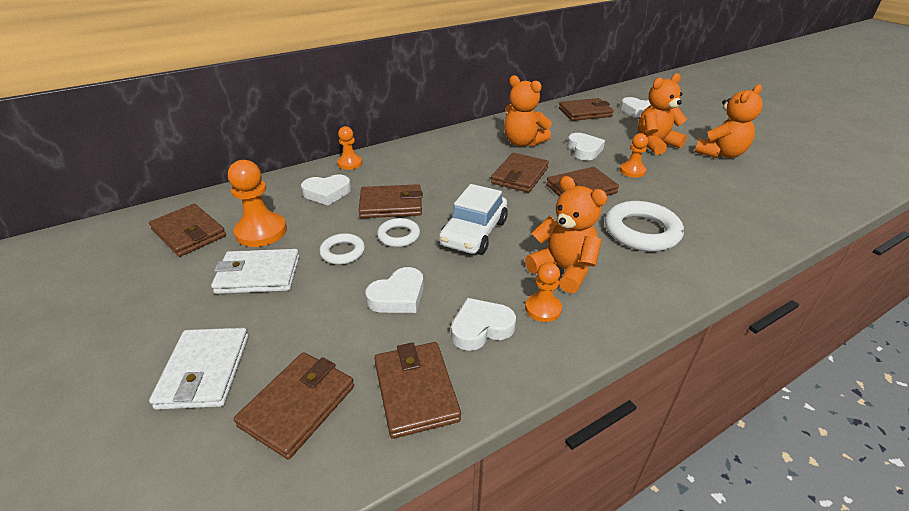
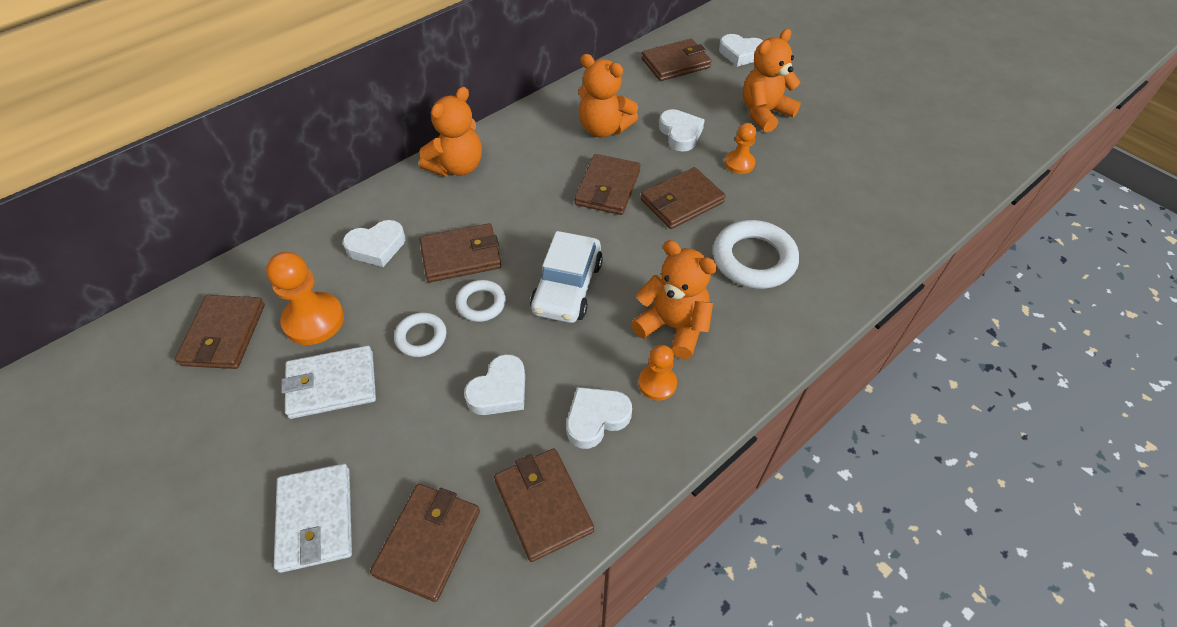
camera: 10 degrees left, 15 degrees up
brown wallet [149,204,226,257] -> brown wallet turned 60 degrees clockwise [175,295,265,369]
orange pawn [337,126,362,170] -> none
orange teddy bear [695,84,763,158] -> orange teddy bear moved to [419,87,482,177]

